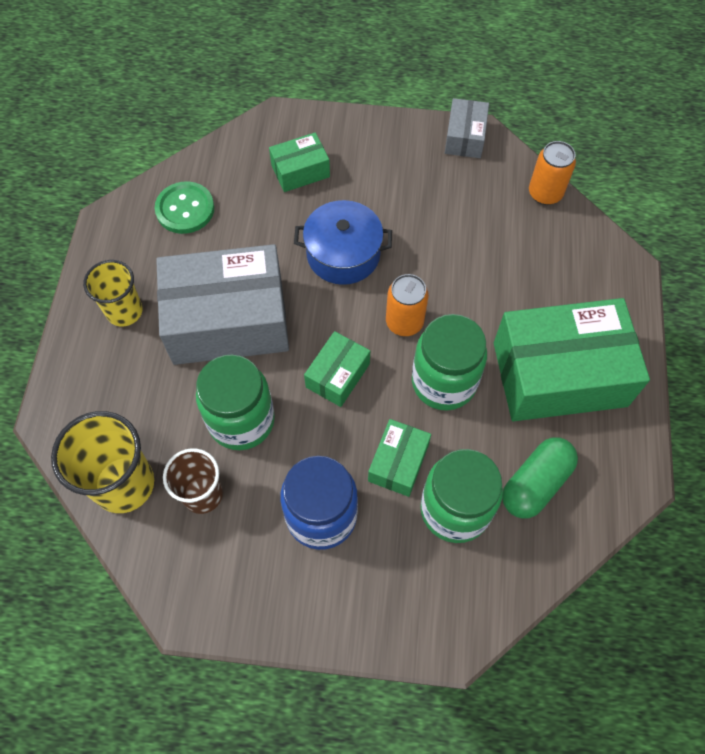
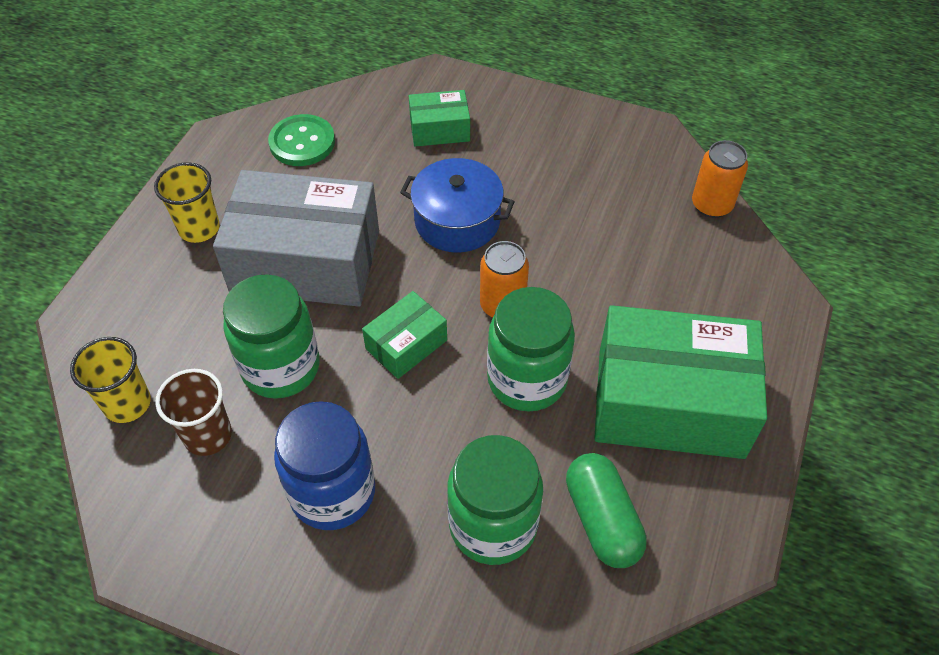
camera: 15 degrees right, 10 degrees down
yellow cup [51,411,154,513] -> yellow cup [70,337,151,423], size x0.66
green box [368,419,431,497] -> none
grey box [445,98,489,158] -> none
green capsule [502,437,578,519] -> green capsule turned 75 degrees counterclockwise [566,453,647,568]

